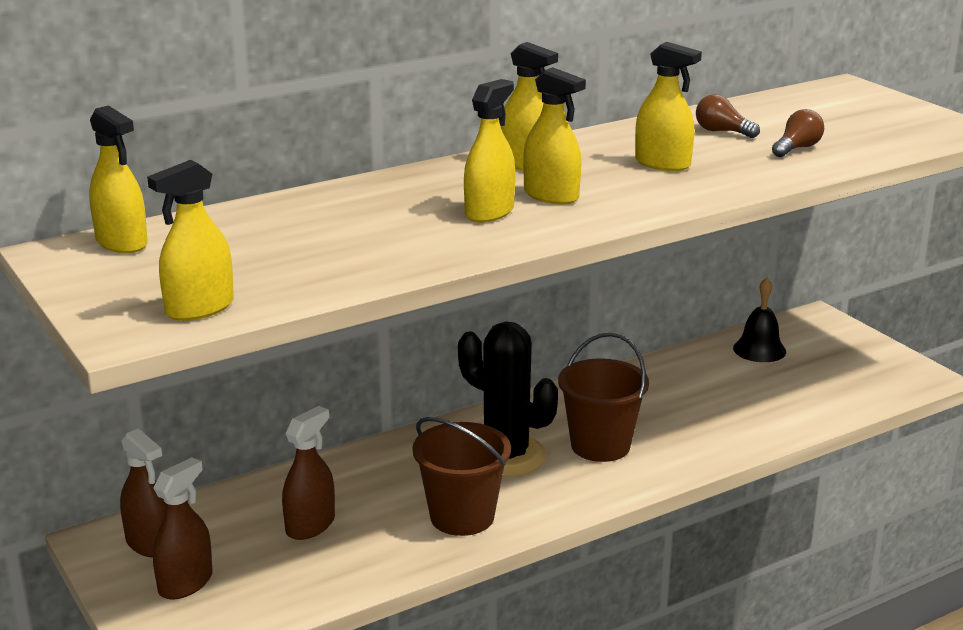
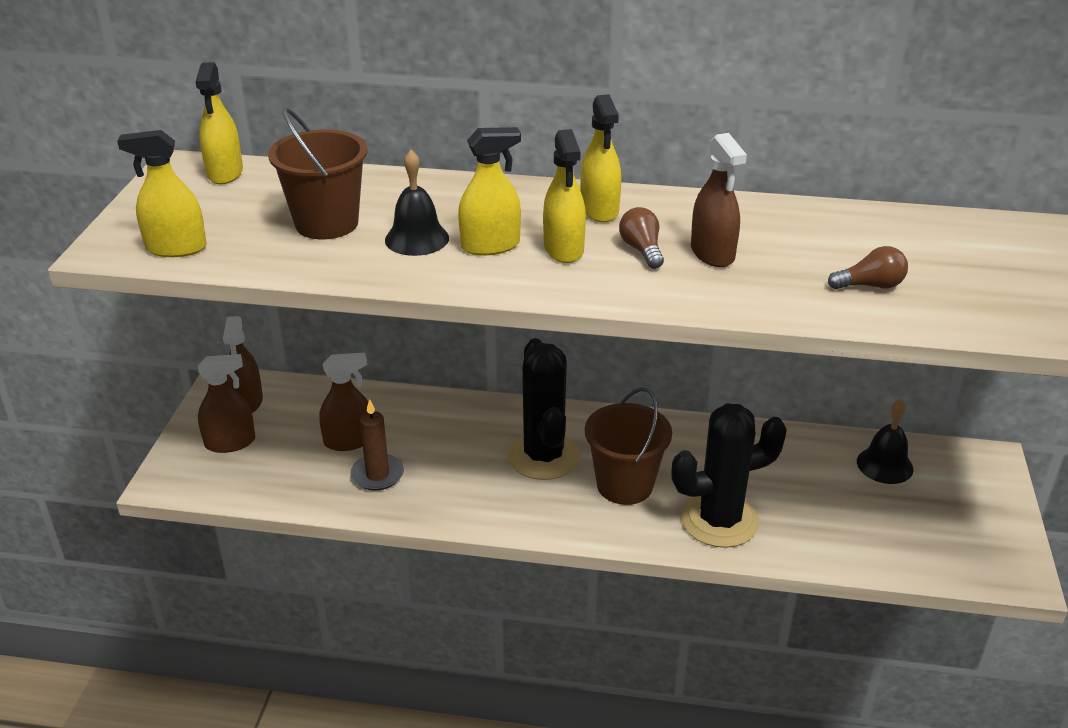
camera: 40 degrees right, 10 degrees up
brown bucket [412,417,511,536] -> brown bucket moved to [268,108,368,240]
yellow spray bottle [635,42,702,171] -> brown spray bottle [691,133,747,267]
brown light bulb [696,94,760,138] -> brown light bulb moved to [619,207,664,269]
none -> brown candle [350,399,404,491]
none -> black bell [385,150,449,256]
none -> black cactus [671,403,787,548]

